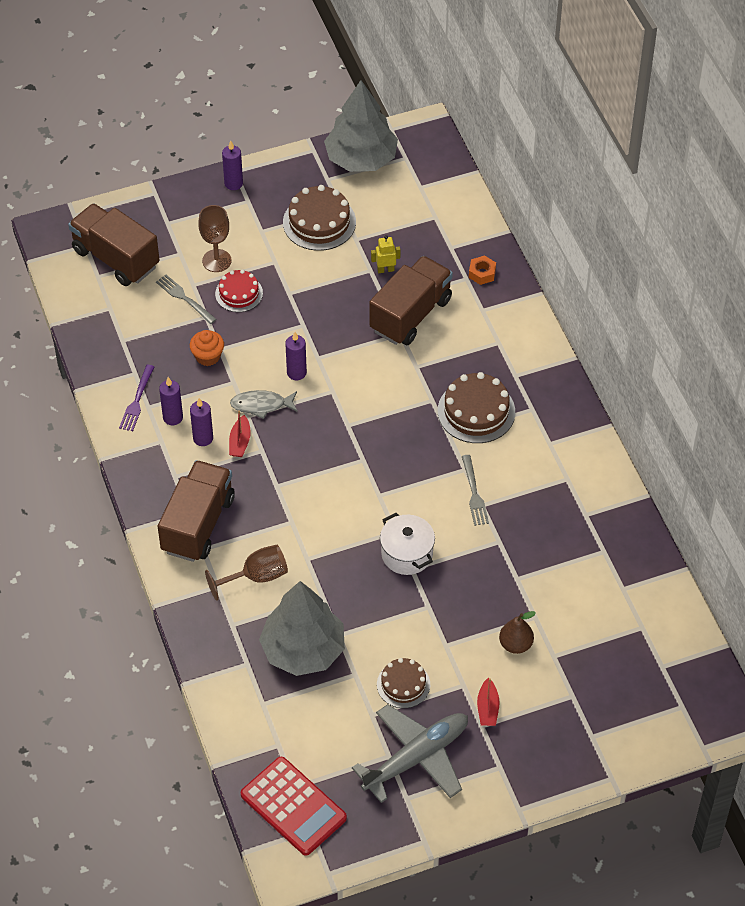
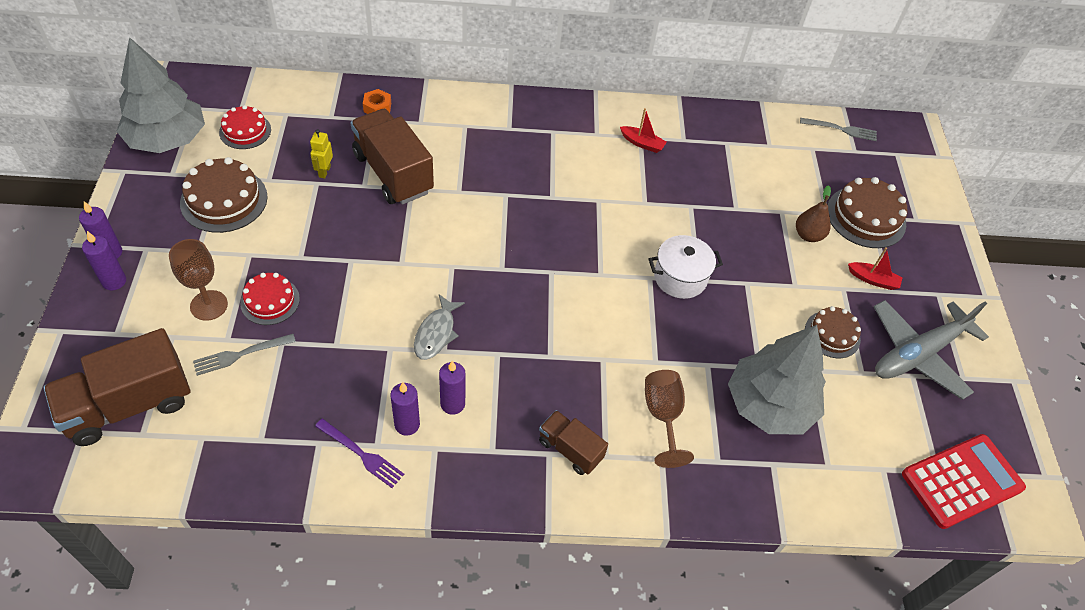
camera: 75 degrees left, 0 degrees up
brown truck [158,460,235,562] -> brown truck [539,410,608,475], size x0.55
orange cupcake [190,330,224,366] -> none
red boat [229,411,251,457] -> red boat moved to [620,108,667,153]
purple candle [285,332,307,380] -> purple candle moved to [82,231,126,290]
grey plane [352,704,468,803] -> grey plane turned 105 degrees counterclockwise [874,300,989,400]
brown cake [438,372,515,443] -> brown cake moved to [828,177,908,248]
grey fork [462,455,489,526] -> grey fork moved to [800,118,877,141]
none -> red cake [219,105,271,149]

